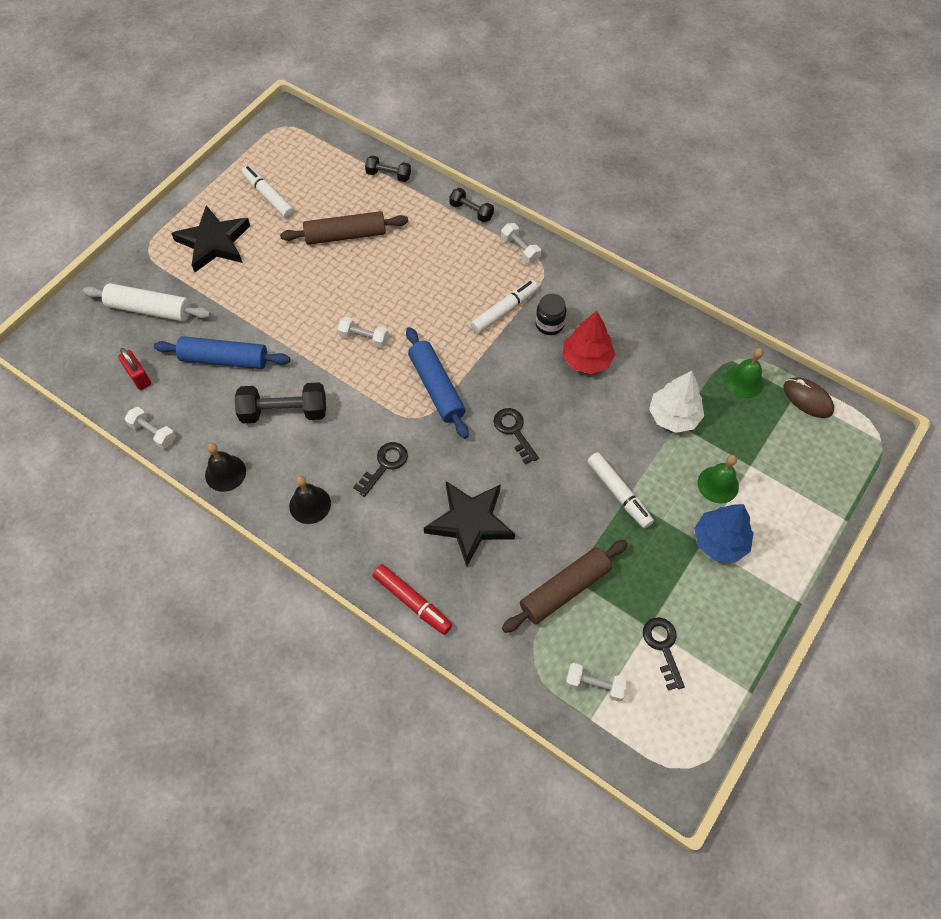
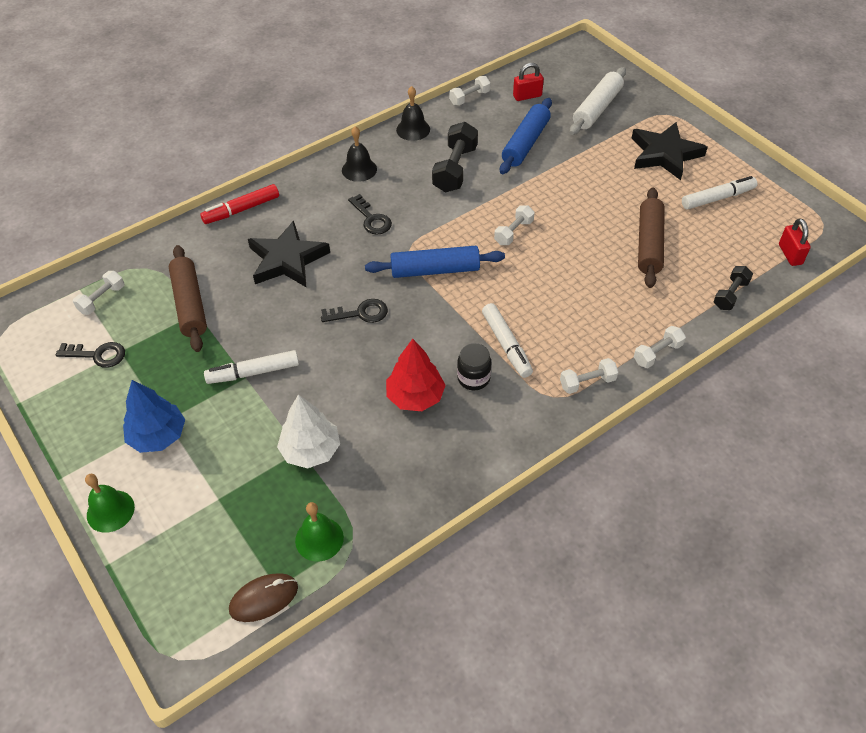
camera: 110 degrees right, 10 degrees down
black dumbbell [449,188,494,223] -> white dumbbell [634,326,686,368]
green bell [698,455,739,503] -> green bell moved to [85,474,135,533]
none -> red padlock [779,218,811,266]

